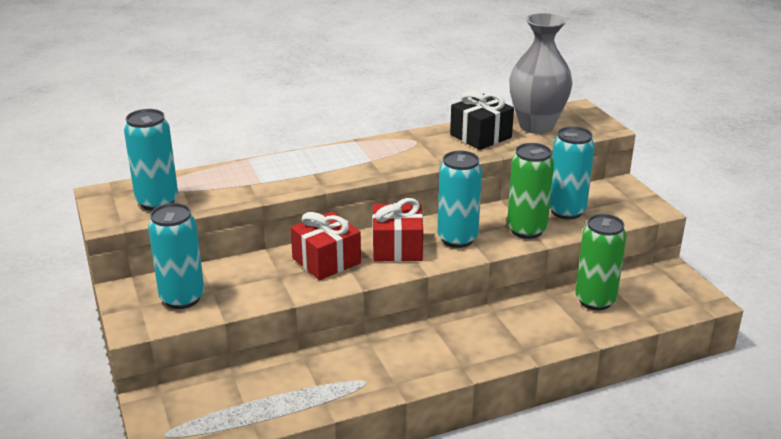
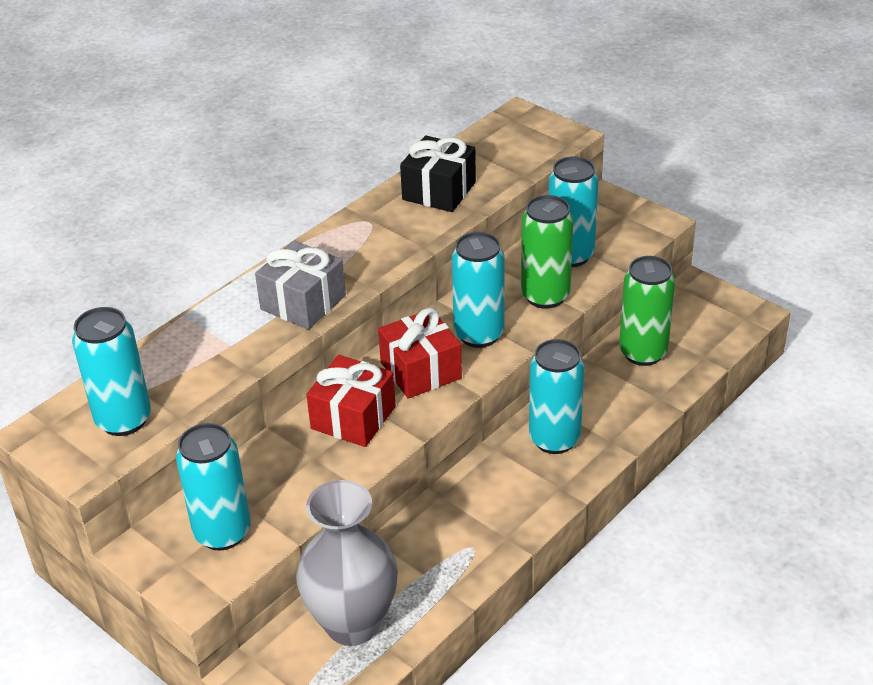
camera: 25 degrees left, 10 degrees up
grey vase [509,13,573,134] -> grey vase moved to [296,480,398,646]
none -> grey gift [255,240,346,330]
none -> turquoise can [529,339,585,454]

